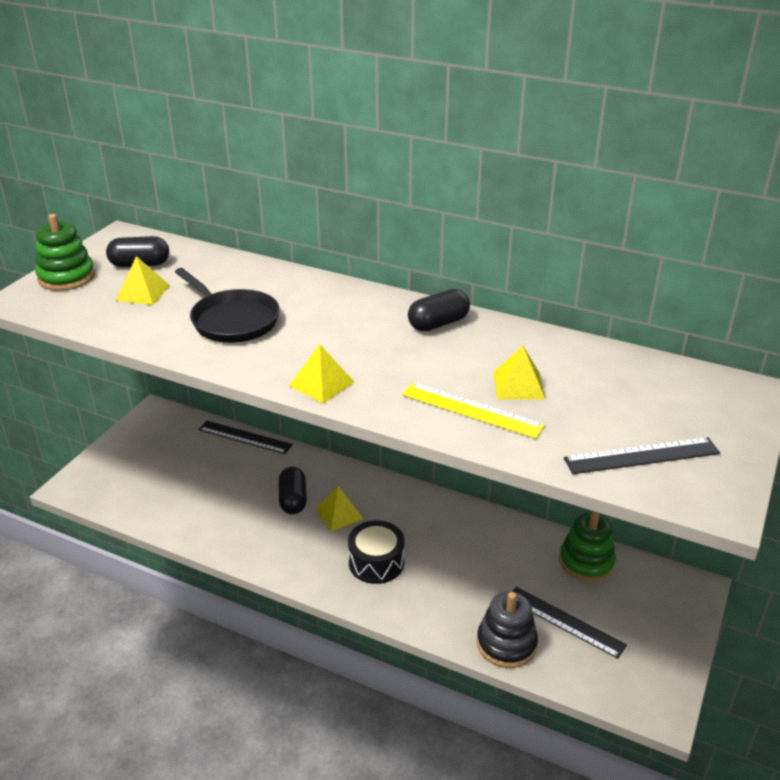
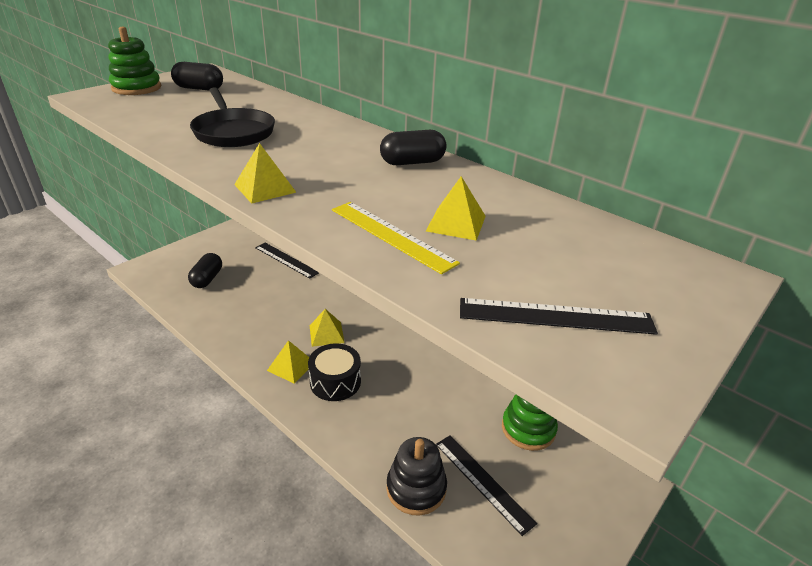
camera: 15 degrees right, 0 degrees up
yellow pyramid [115,256,170,305] -> yellow pyramid moved to [267,340,309,384]
black capsule [279,467,307,514] -> black capsule moved to [188,253,222,288]

